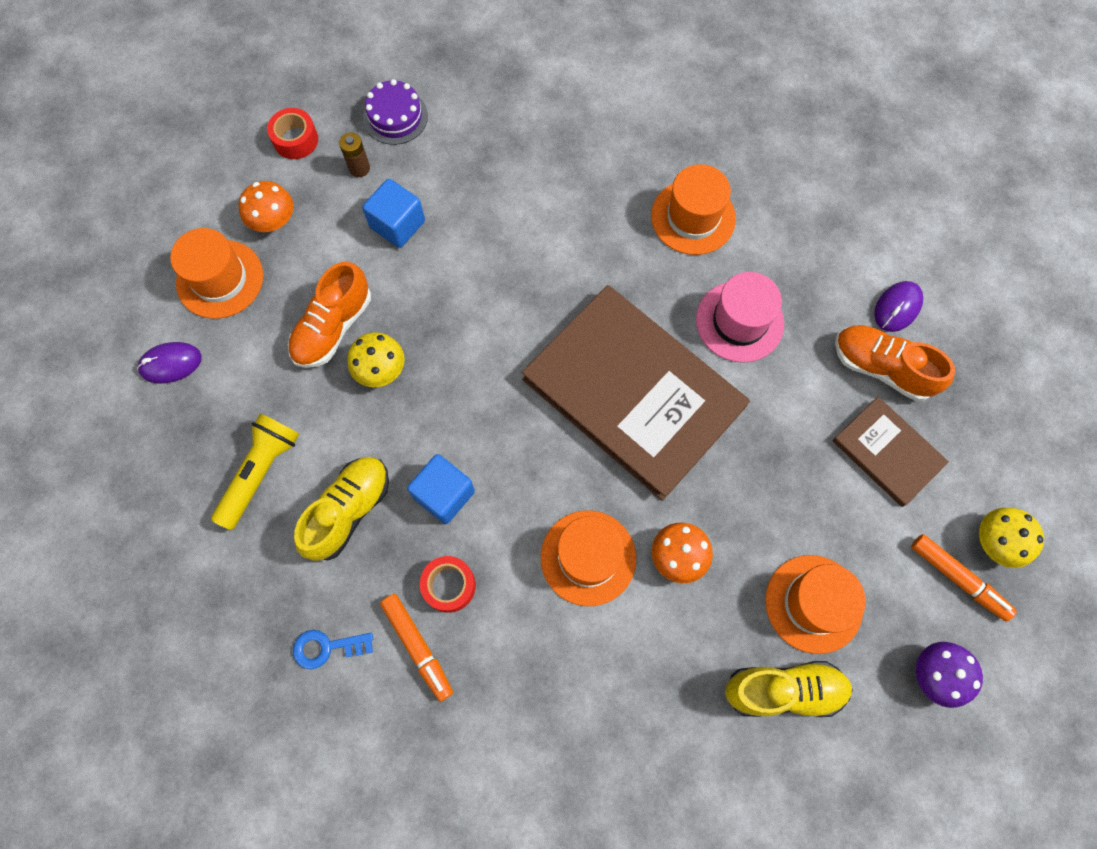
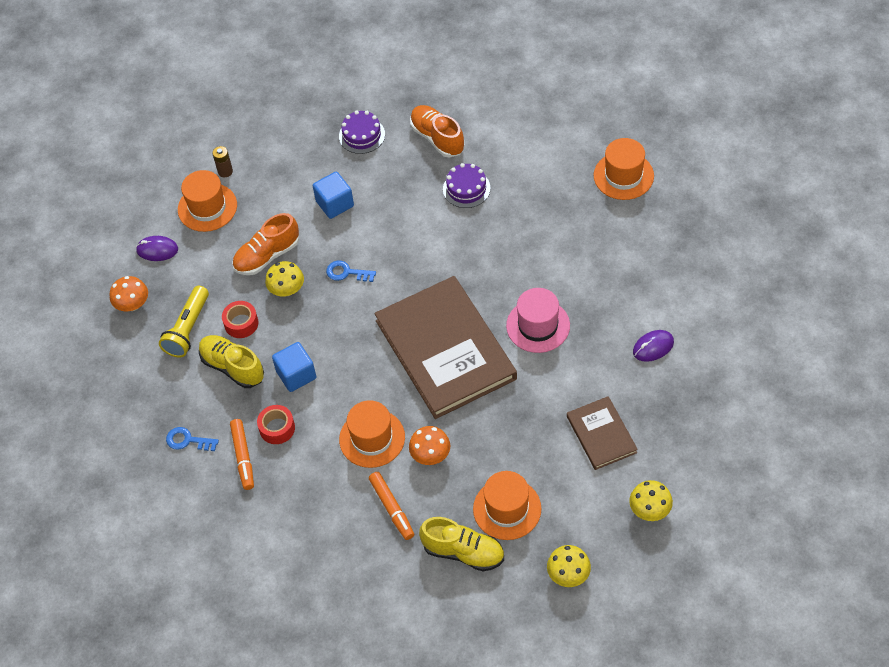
camera: 25 degrees right, 15 degrees down
yellow flashlight [211,413,299,530] -> yellow flashlight turned 150 degrees clockwise [159,286,209,357]
orange mushroom [239,181,294,232] -> orange mushroom moved to [110,276,148,311]
red tape [267,108,318,159] -> red tape moved to [222,301,259,338]
yellow shoe [294,457,389,561] -> yellow shoe turned 105 degrees counterclockwise [199,335,264,388]
brown battery [339,133,370,177] -> brown battery moved to [212,146,233,177]
orange hat [651,164,736,255] -> orange hat moved to [594,138,654,200]
orange shoe [835,325,955,401] -> orange shoe moved to [410,105,465,157]
orange marker [911,534,1017,622] -> orange marker moved to [369,472,414,540]
purple mushroom [916,642,983,708] -> yellow mushroom [547,545,591,587]
none -> blue key [326,260,376,282]
none -> purple cake [443,163,491,208]

